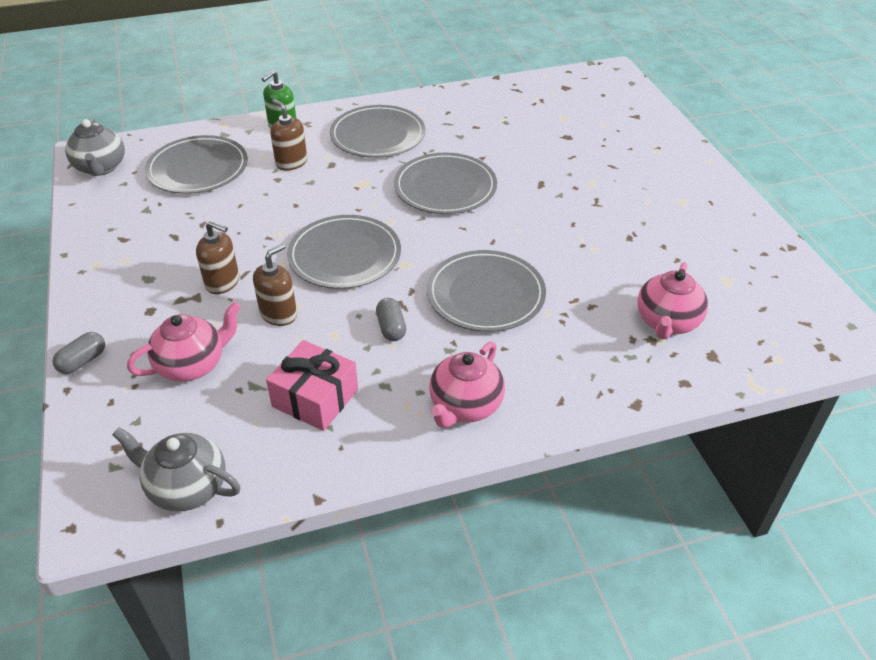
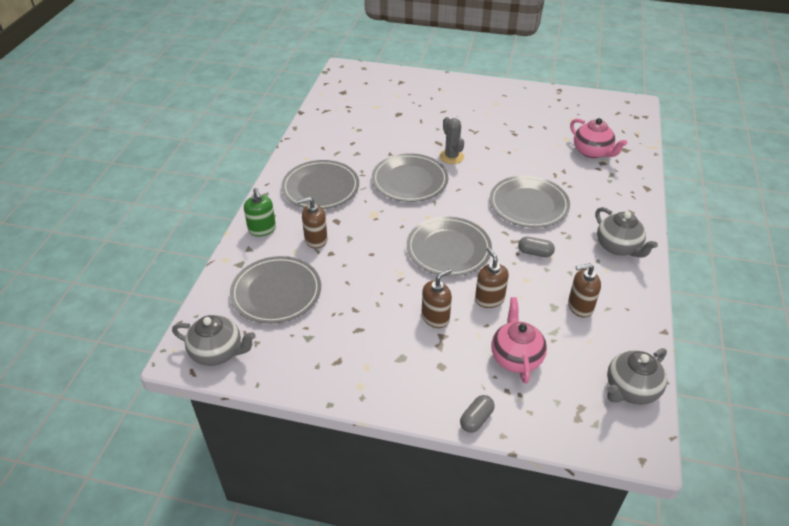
camera: 60 degrees left, 0 degrees up
grey capsule [52,332,105,374] -> grey capsule turned 60 degrees clockwise [460,395,495,433]
pink gift [266,340,358,431] -> brown soap dispenser [568,263,601,317]
pink teapot [429,341,505,428] -> grey teapot [595,207,658,258]
none -> grey cactus [439,117,464,164]

